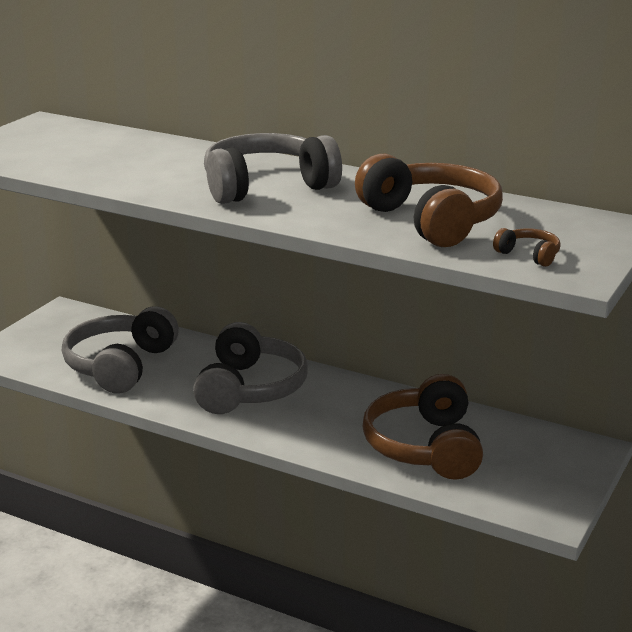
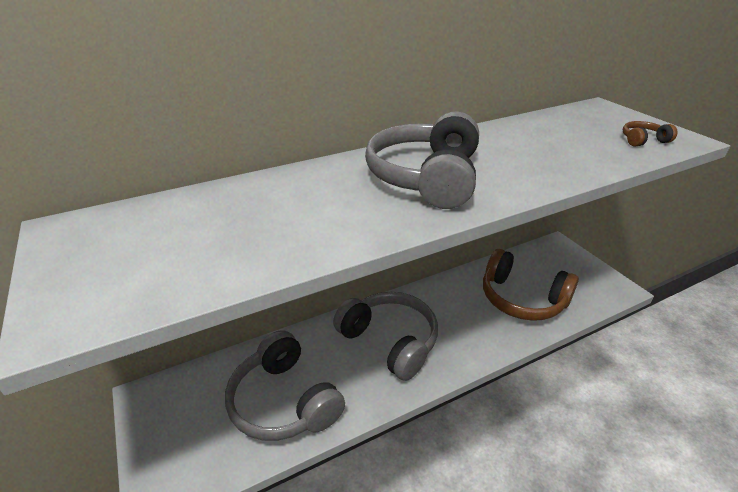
camera: 55 degrees left, 10 degrees up
brown headphones [355,154,503,247] -> none

